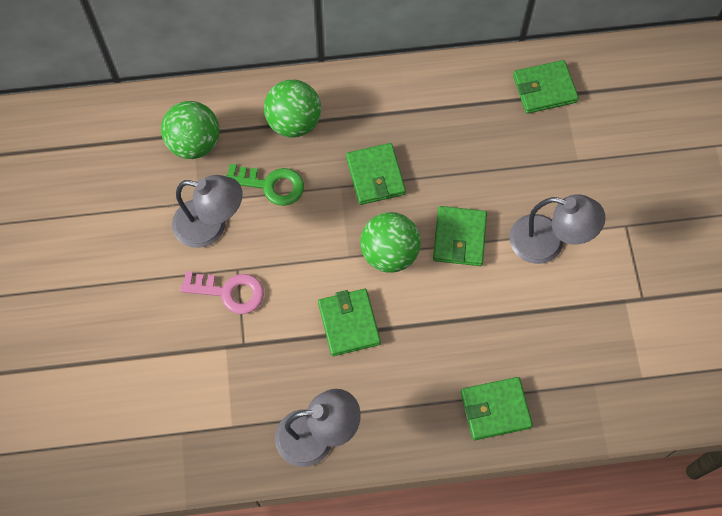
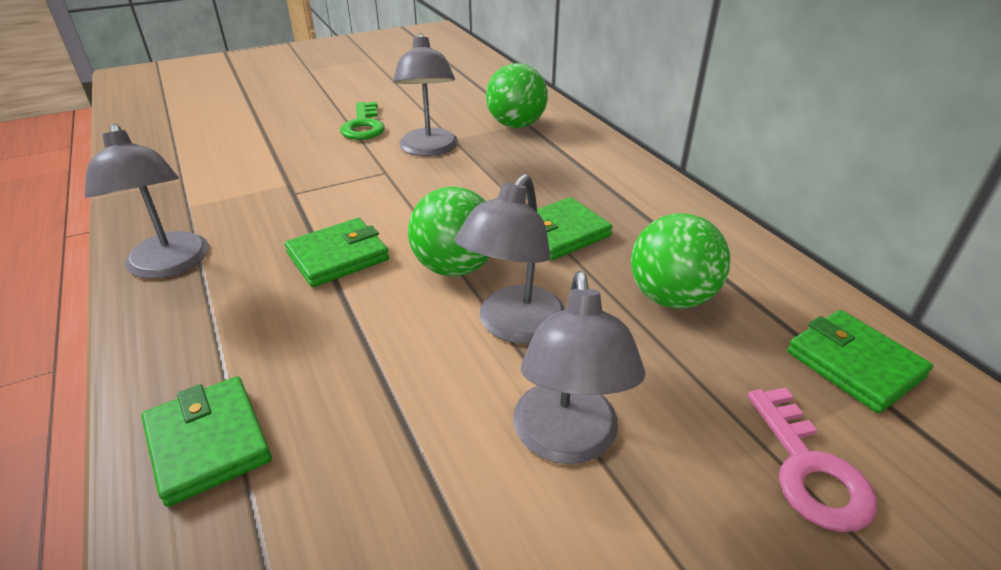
camera: 70 degrees right, 30 degrees down
pink key [180,271,264,314] -> pink key moved to [747,387,877,532]
green key [225,164,304,206] -> green key moved to [340,102,385,140]
green ball [264,80,321,137] -> green ball moved to [631,213,730,309]
green wallet [433,206,487,266] -> grey lamp [455,174,565,344]

